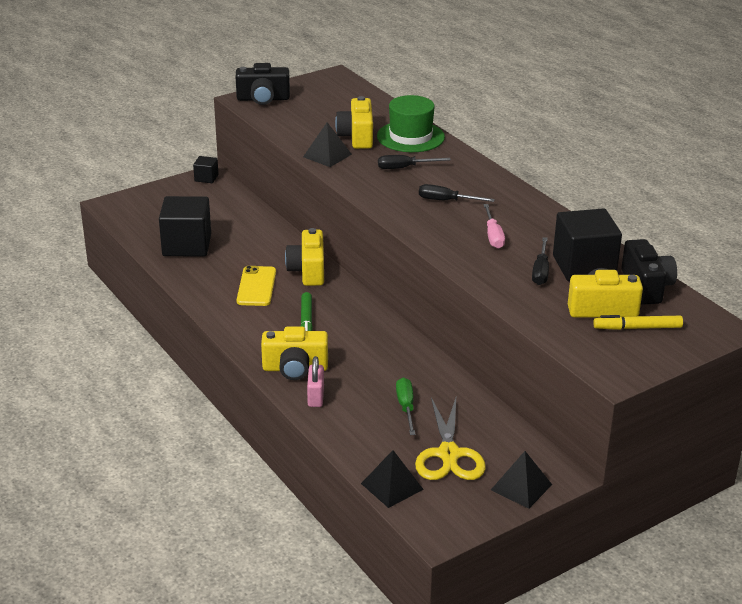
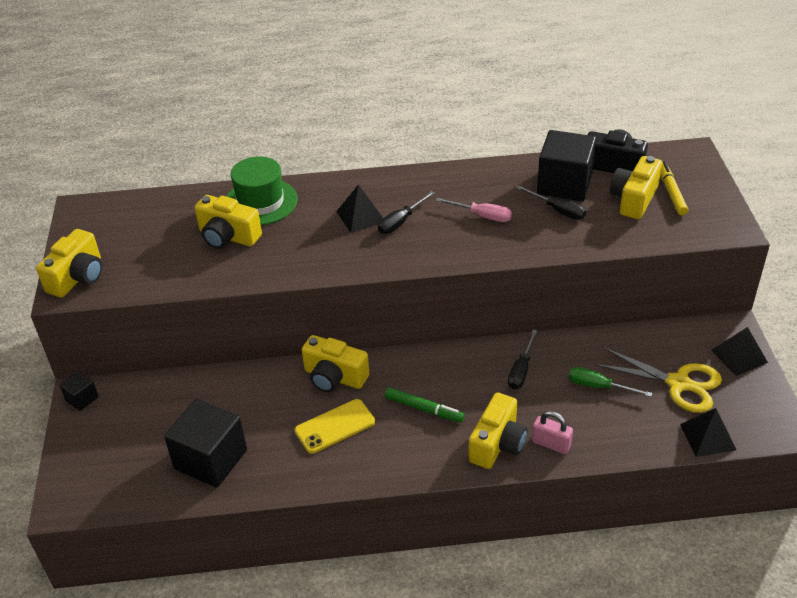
camera: 60 degrees left, 10 degrees up
black camera [236,63,290,105] -> yellow camera [36,229,102,298]
yellow phone [236,266,276,306] -> yellow phone turned 60 degrees counterclockwise [295,399,375,454]
black pyramid [303,122,352,167] -> black pyramid moved to [336,185,383,233]
black screwdriver [378,155,451,169] -> black screwdriver moved to [508,330,537,390]
yellow marker [593,315,683,330] -> yellow marker turned 150 degrees clockwise [660,161,688,215]

